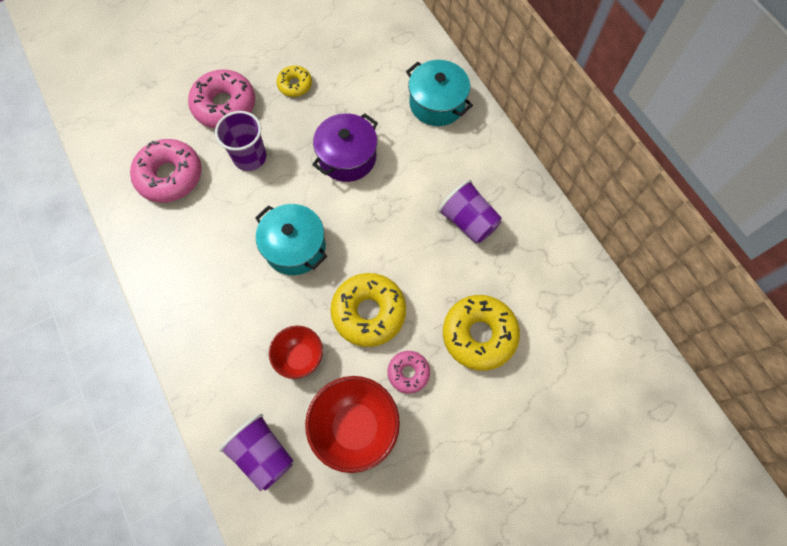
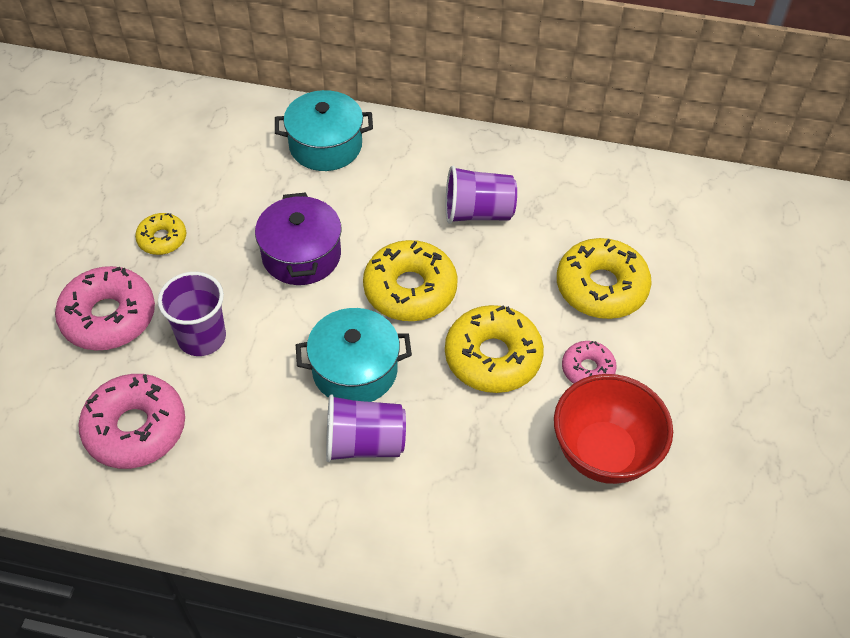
camera: 50 degrees left, 15 degrees down
purple cup [219,414,294,491] -> purple cup moved to [326,394,406,462]
red bowl [269,326,323,379] -> none
none -> yellow donut [363,240,458,321]

